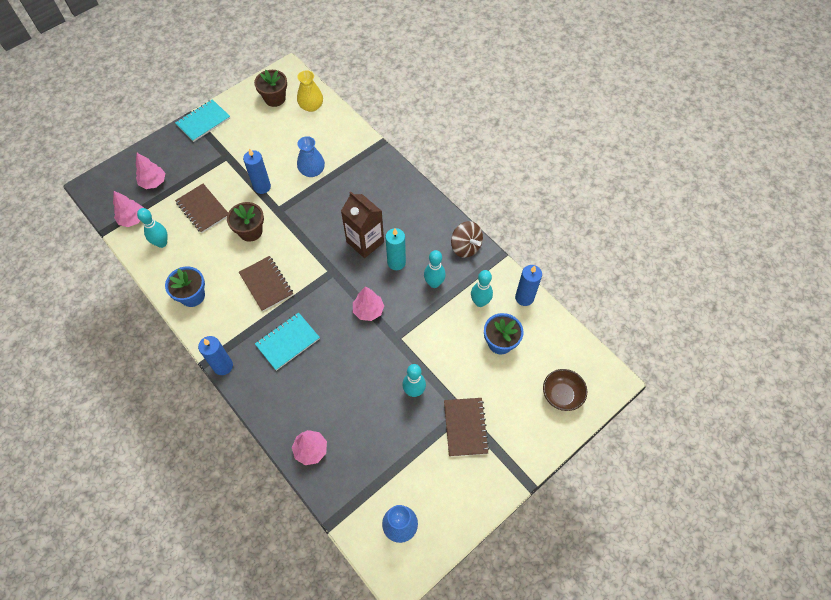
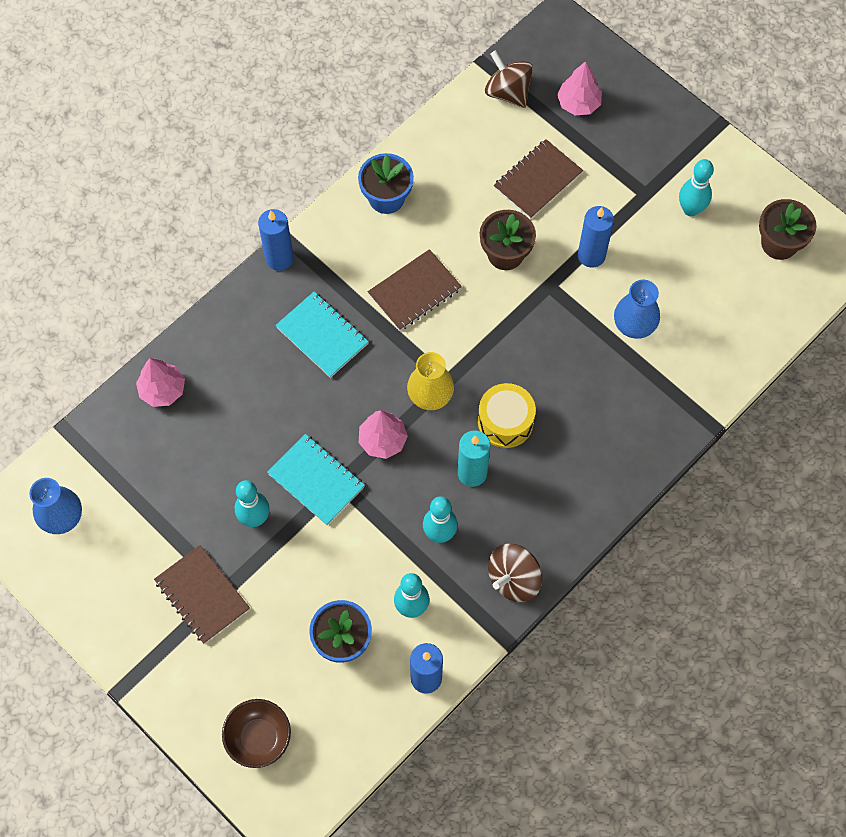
camera: 85 degrees right, 5 degrees up
pink tree [113,191,144,227] -> brown spinning top [485,50,533,108]
turquoise bowling pin [137,208,168,248] -> turquoise bowling pin moved to [679,159,714,217]
turquoise notebook [175,99,230,142] -> turquoise notebook moved to [267,434,365,525]
yellow vase [297,70,323,112] -> yellow vase moved to [407,352,454,410]
brown carton [341,192,384,258] -> yellow drum [478,383,536,448]
brown notebook [444,398,489,457] -> brown notebook turned 60 degrees clockwise [154,545,250,644]

